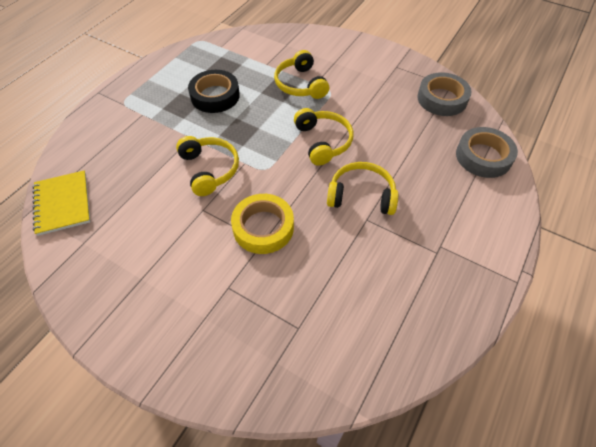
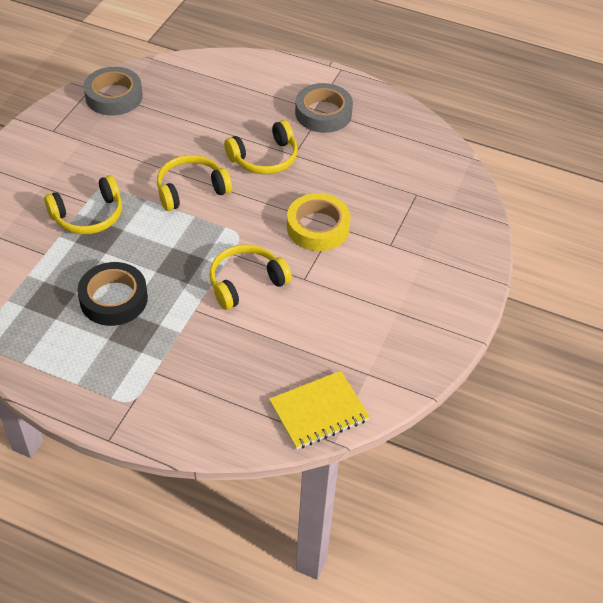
camera: 100 degrees left, 5 degrees down
yellow headphones [327,162,398,215] -> yellow headphones turned 120 degrees counterclockwise [224,120,298,174]
grey tape [456,127,518,178] -> grey tape moved to [295,83,353,133]

